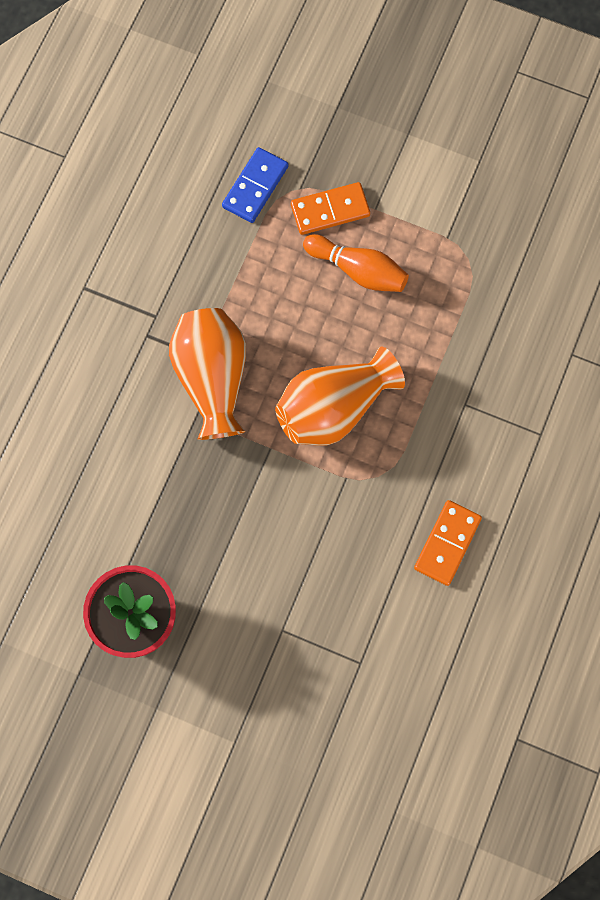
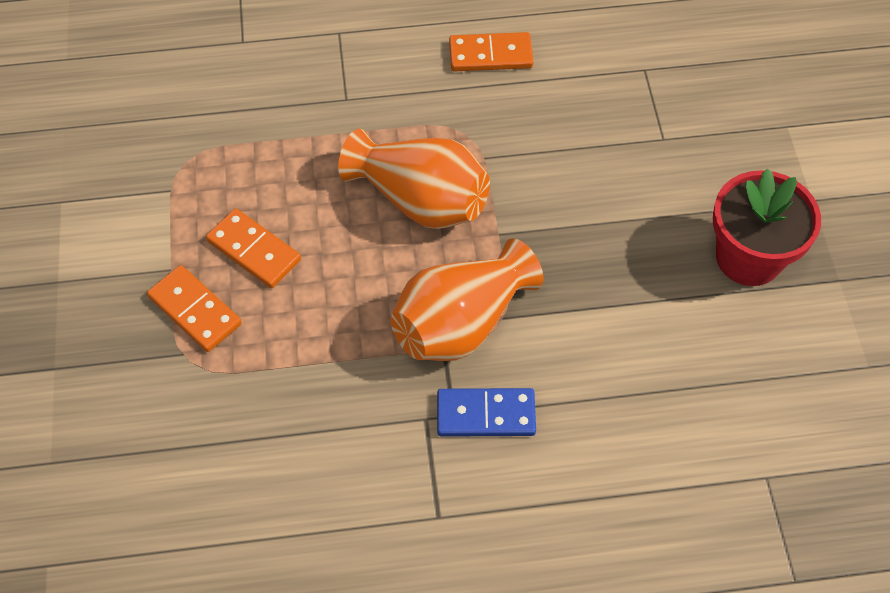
camera: 120 degrees left, 15 degrees down
blue domino [222,147,288,223] -> blue domino moved to [437,388,536,437]
orange bowling pin [303,234,409,292] -> orange domino [206,208,301,288]

